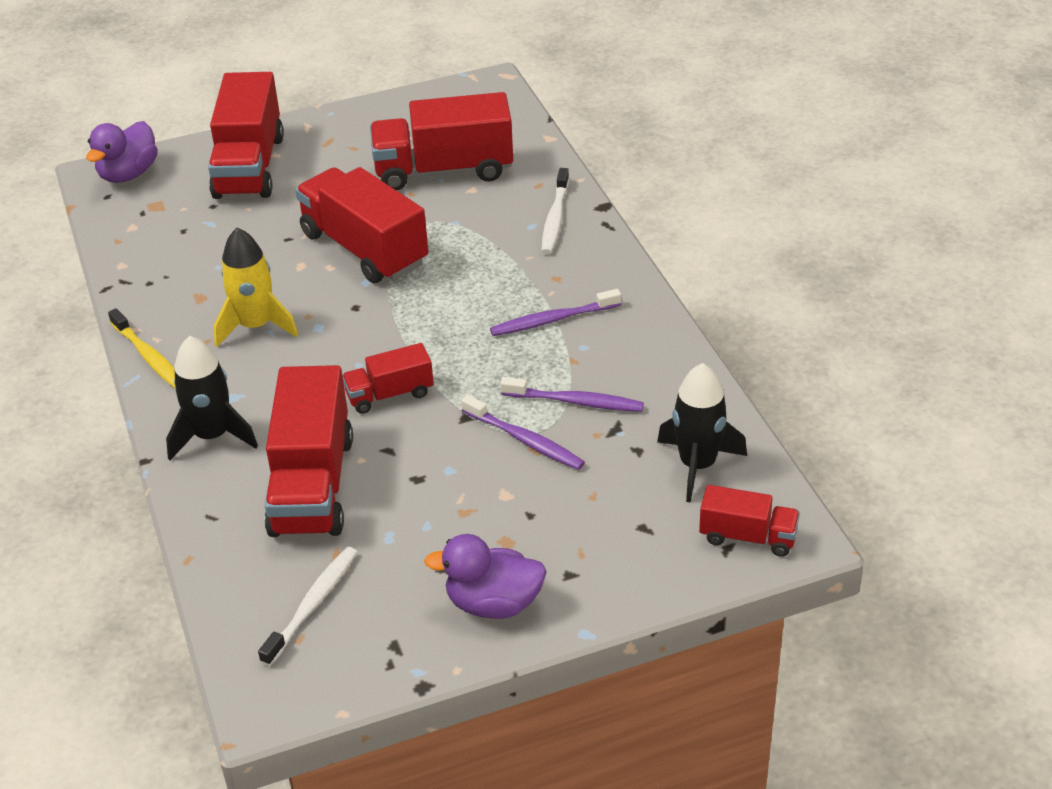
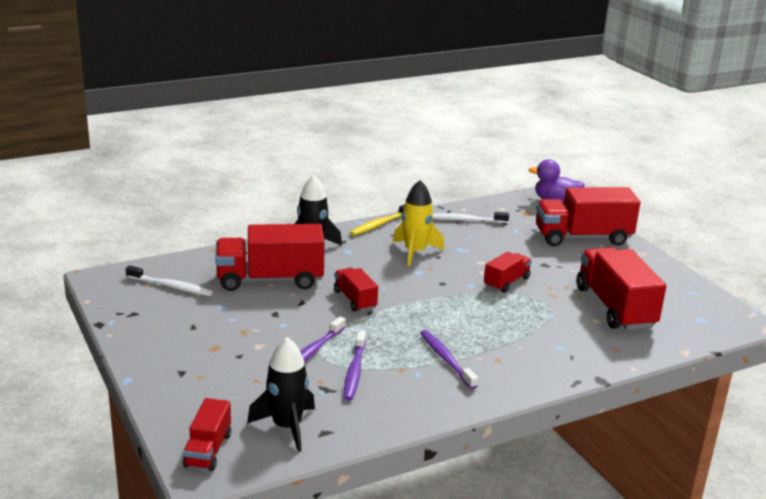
camera: 80 degrees right, 15 degrees down
red truck [295,167,428,283] -> red truck [484,252,532,293], size x0.53
purple duck [424,534,547,619] -> none
white toothbrush [541,168,569,254] -> white toothbrush moved to [433,212,509,223]

